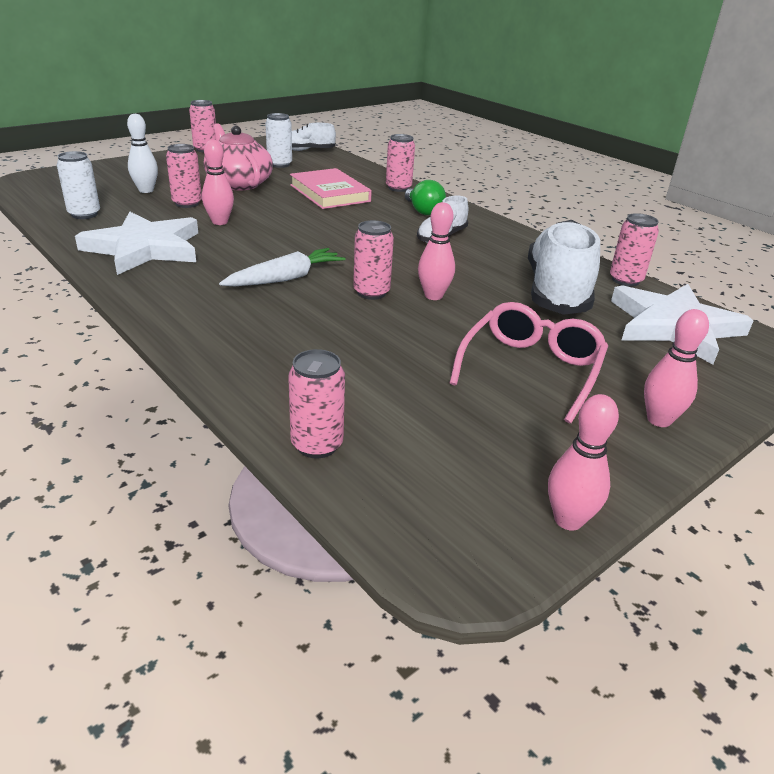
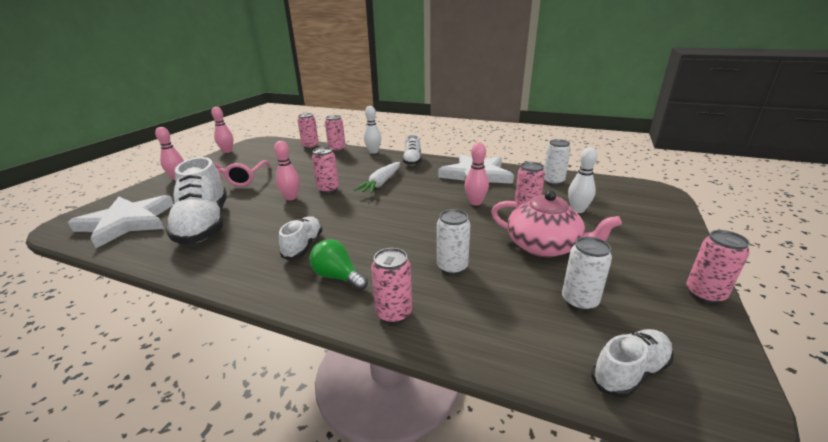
camera: 155 degrees right, 5 degrees down
pink book [290,168,372,209] -> white can [437,209,470,275]
pink can [610,213,659,287] -> pink can moved to [325,115,346,152]
none -> white bowling pin [364,106,381,154]
none -> white shoe [403,135,421,165]

